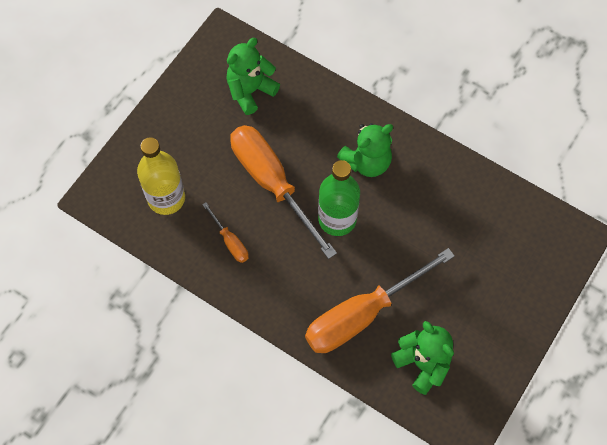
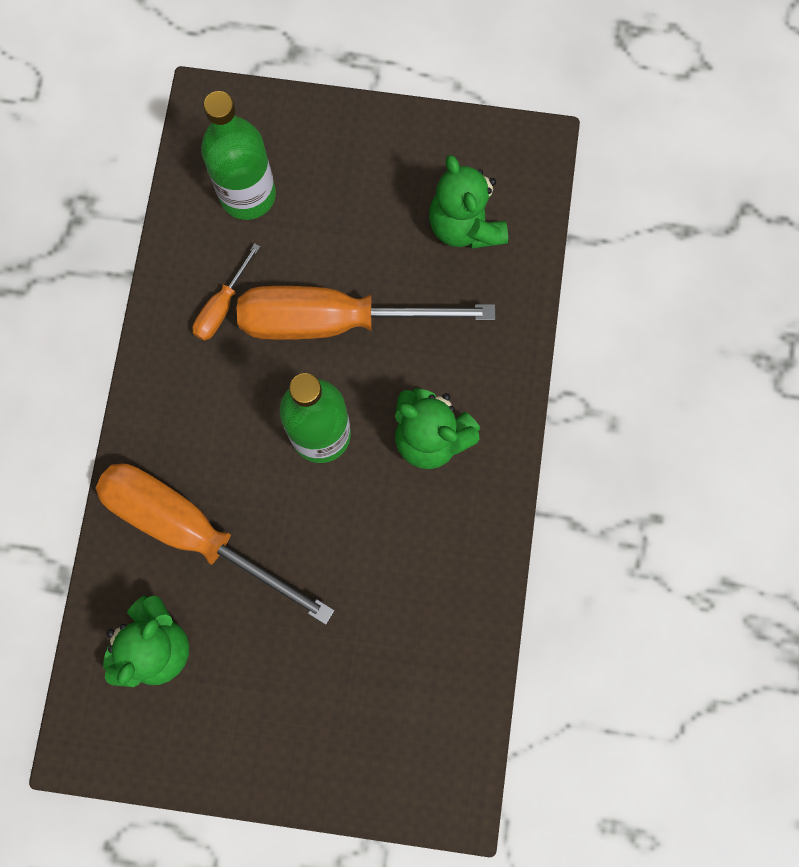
camera: 65 degrees right, 10 degrees up
yellow bottle [137,137,185,215] -> green bottle [201,91,276,220]
green teddy bear [226,38,280,115] -> green teddy bear turned 135 degrees counterclockwise [429,155,508,249]
orange screwdriver [230,125,337,259] -> orange screwdriver turned 120 degrees counterclockwise [237,286,496,340]

